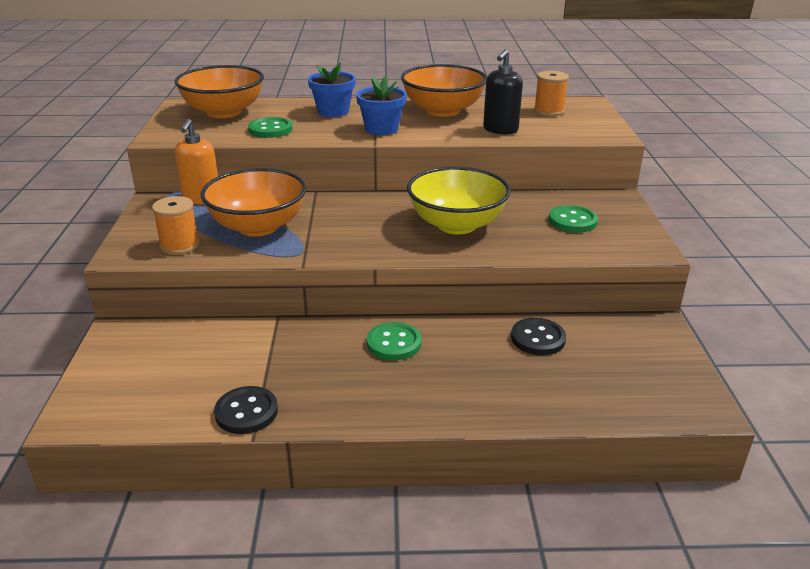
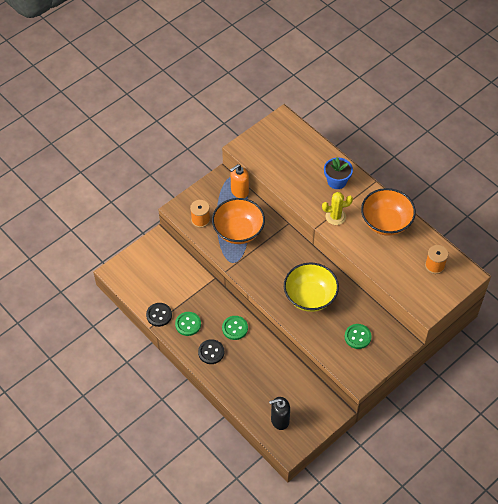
camera: 50 degrees right, 25 degrees up
orange bowl [174,65,264,118] -> none
green button [248,117,293,138] -> green button moved to [175,312,201,336]
blue flower pot [356,76,407,135] -> yellow cactus [322,192,353,225]
black soap dispenser [483,49,523,134] -> black soap dispenser moved to [269,397,290,430]
black button [511,318,566,355] -> black button moved to [198,339,224,364]

